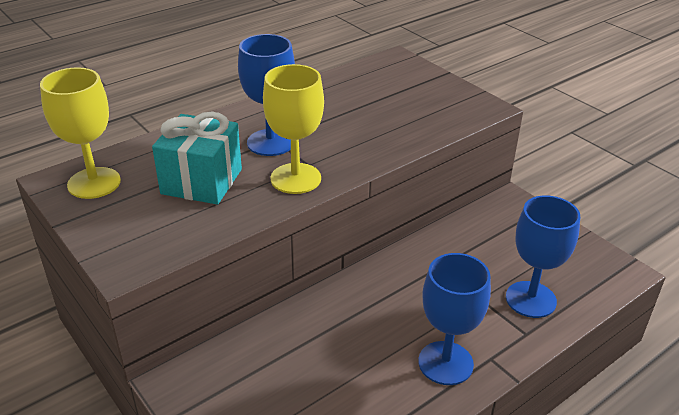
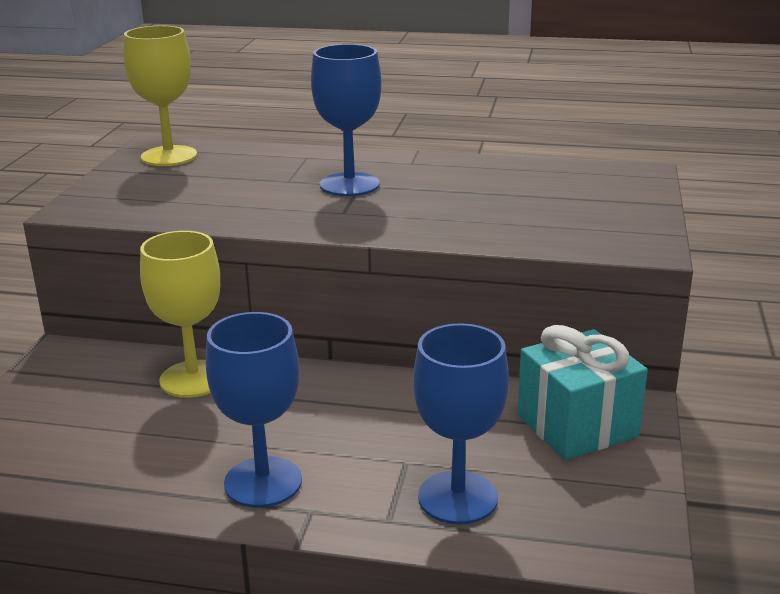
camera: 50 degrees right, 10 degrees down
turquoise gift [152,112,242,204] -> turquoise gift moved to [517,325,648,460]
yellow goblet [263,64,324,194] -> yellow goblet moved to [140,231,220,398]

